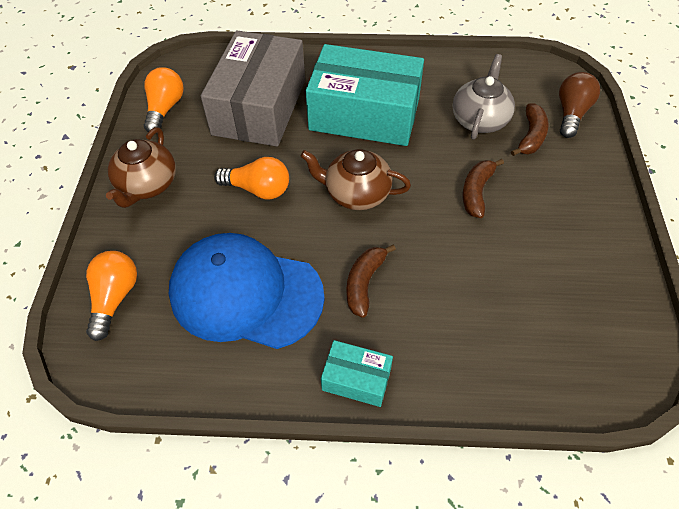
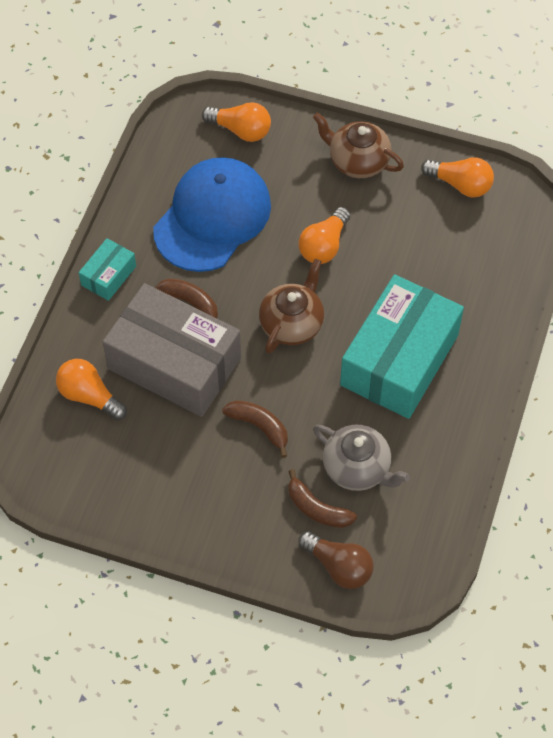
camera: 105 degrees right, 5 degrees up
grey box [201,31,305,147] -> grey box moved to [103,283,241,417]
none -> orange light bulb [56,359,127,420]

